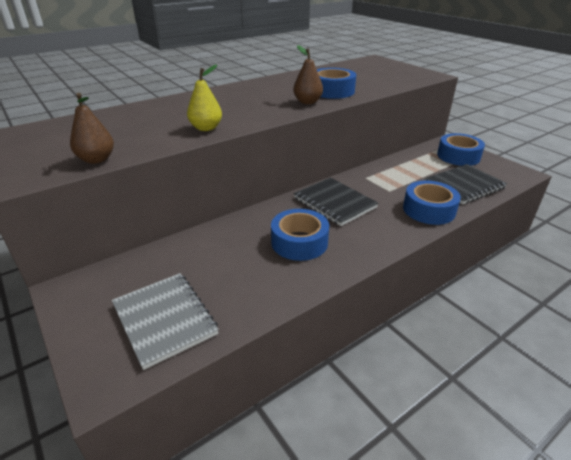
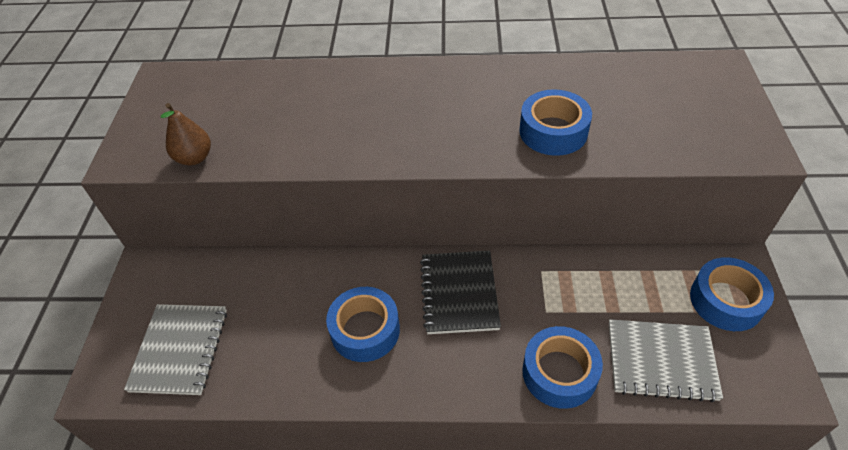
camera: 40 degrees right, 15 degrees up
yellow pear [187,65,222,131] -> none
brown pear [293,45,323,104] -> none
black notebook [425,164,507,204] -> grey notebook [609,319,723,402]

